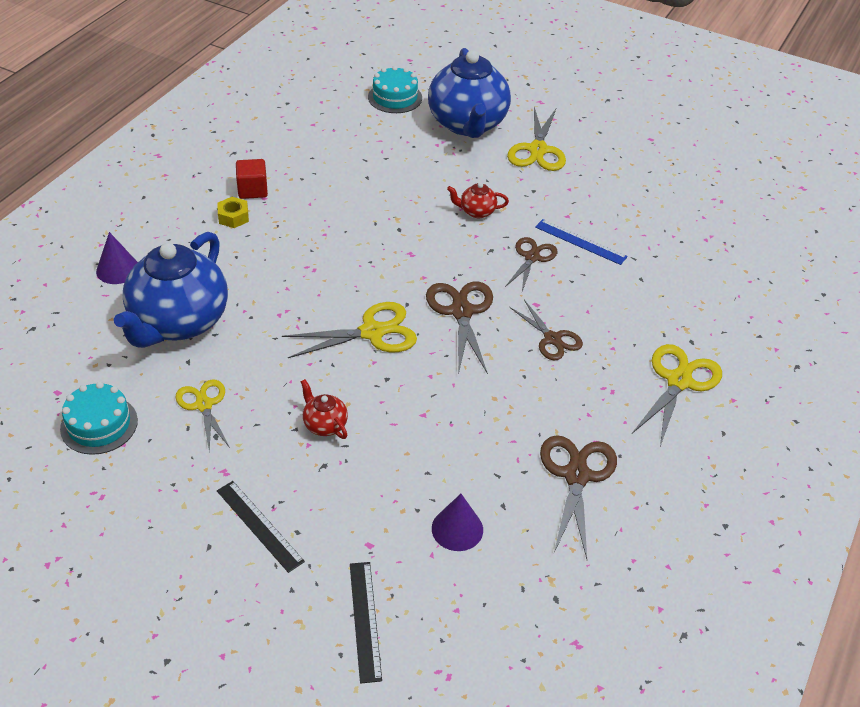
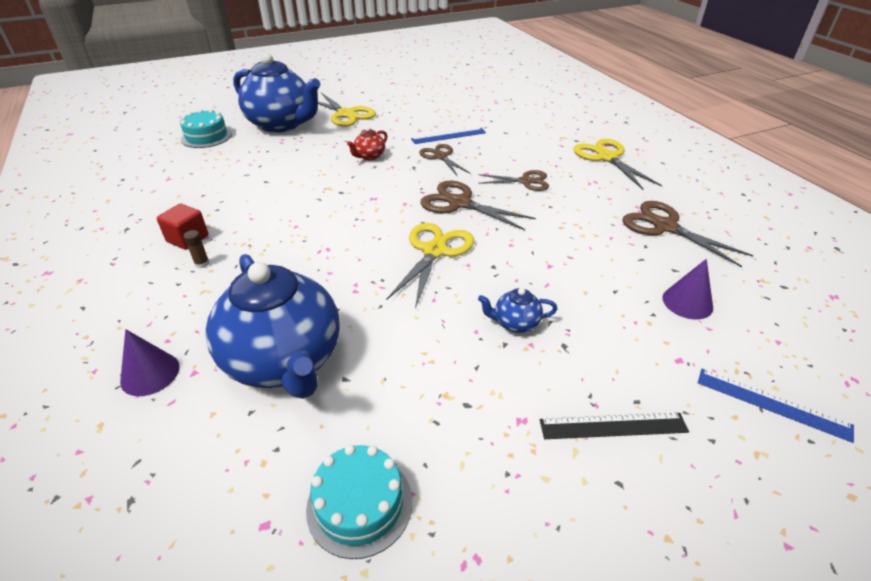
camera: 50 degrees left, 5 degrees down
yellow scissors [175,379,230,453] -> none
yellow nut [217,197,249,228] -> brown glue stick [184,230,209,268]
red teapot [301,379,348,439] -> blue teapot [478,288,557,333]
black ruler [350,562,382,683] -> blue ruler [698,369,854,443]

